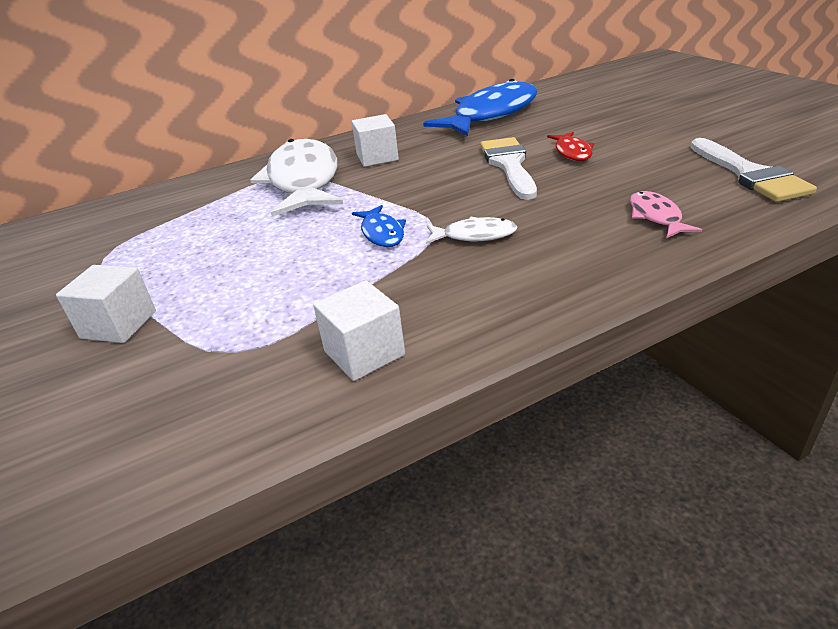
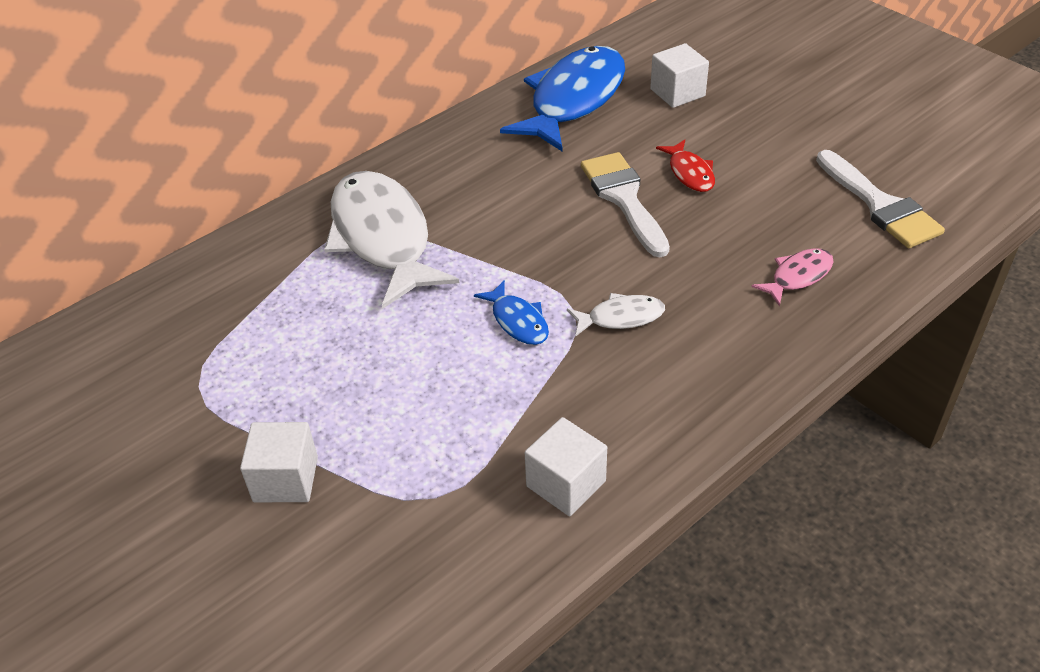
camera: 15 degrees left, 10 degrees up
white cube [352,114,399,167] -> white cube moved to [650,43,709,108]
pink fish [630,191,702,238] -> pink fish turned 75 degrees clockwise [751,248,834,307]

